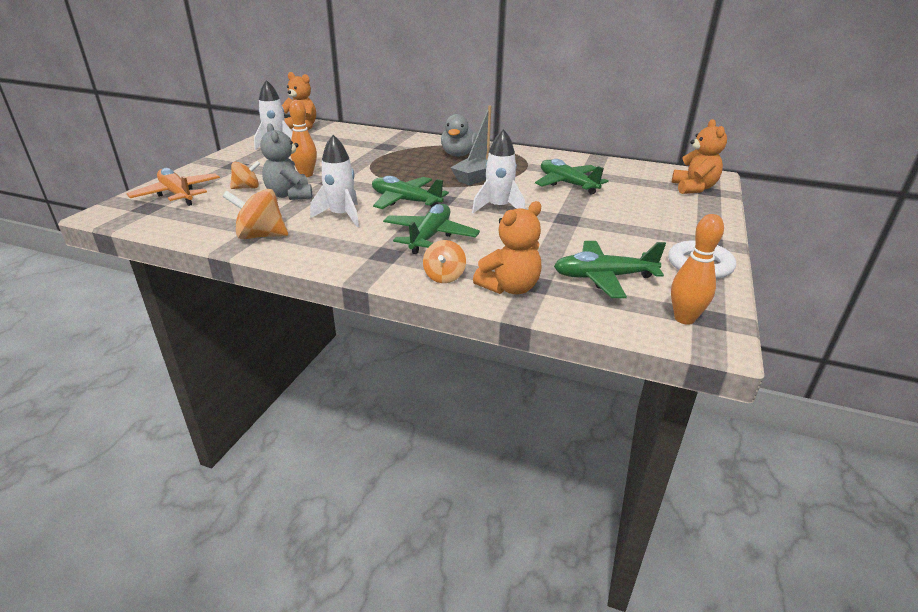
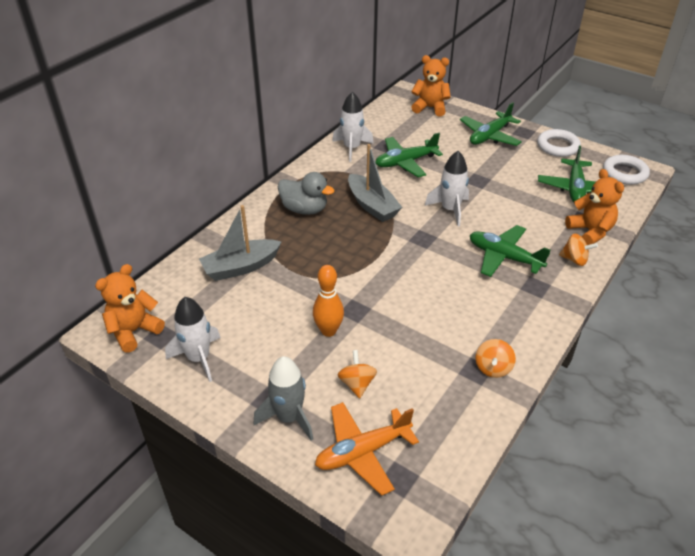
camera: 75 degrees left, 10 degrees up
orange spinning top [222,189,288,239] -> orange spinning top [475,339,516,378], size x0.66
grey teddy bear [260,123,312,200] -> none
white rocket [310,135,359,227] -> white rocket moved to [332,92,374,162]
green plane [372,176,449,209] -> green plane moved to [460,102,522,146]
orange bowling pin [671,214,724,325] -> white ring [603,155,650,185]
none -> grey boat [199,205,281,281]
none -> grey rocket [254,356,313,441]

